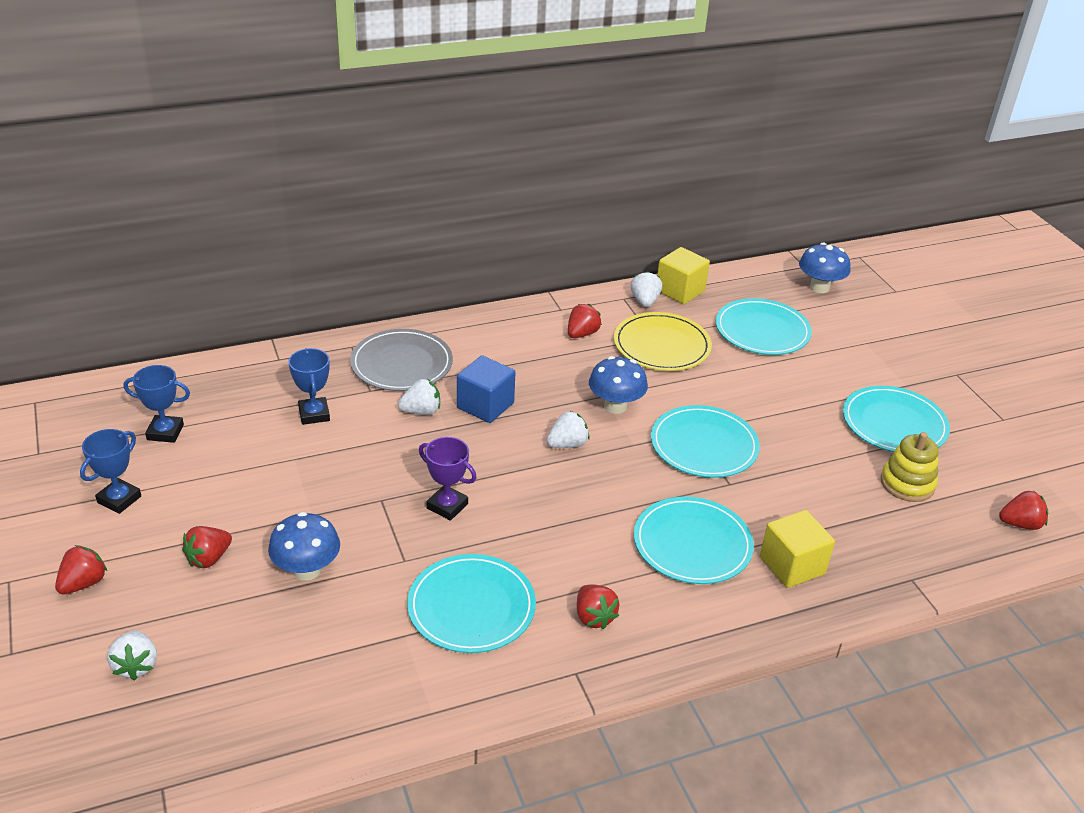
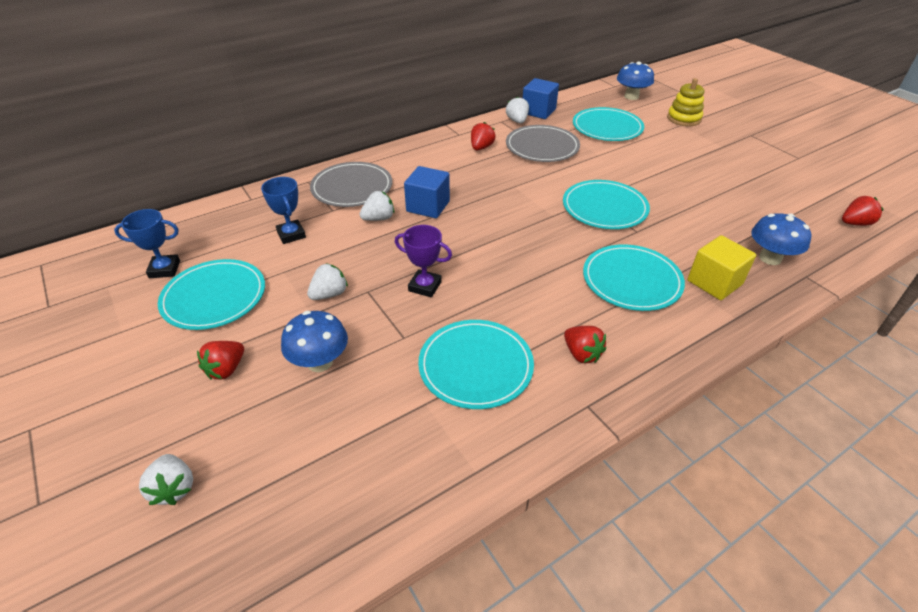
camera: 10 degrees left, 5 degrees up
red strawberry [55,545,107,595] -> none
blue trophy [80,429,141,514] -> none
white strawberry [547,411,589,448] -> white strawberry moved to [307,263,348,300]
blue mushroom [589,356,648,414] -> blue mushroom moved to [751,213,812,265]
yellow plate [614,312,712,371] -> grey plate [506,125,580,162]
yellow cube [657,247,710,304] -> blue cube [523,78,559,119]
turquoise plate [843,386,950,452] -> turquoise plate moved to [158,259,265,330]
yellow stacking toy [881,432,939,502] -> yellow stacking toy moved to [667,78,704,126]

